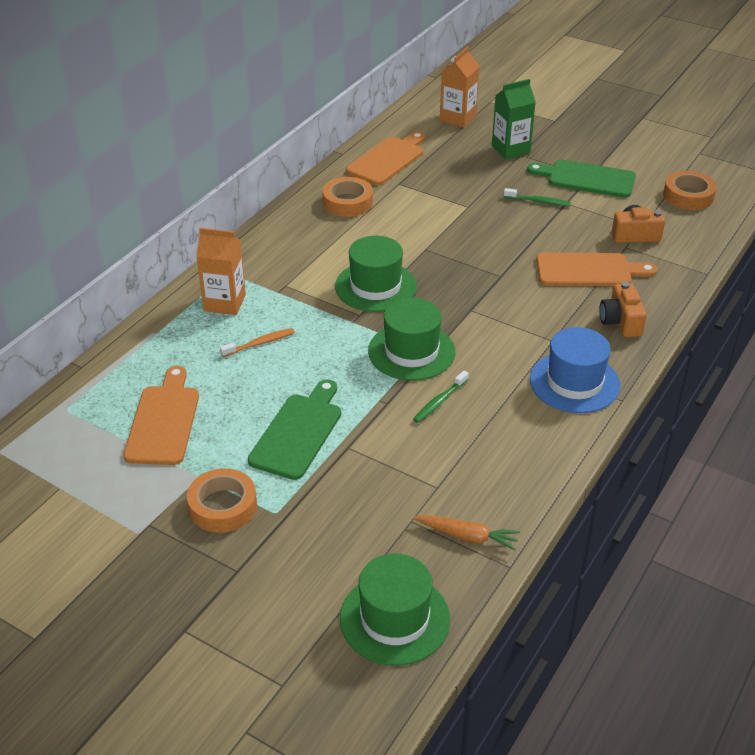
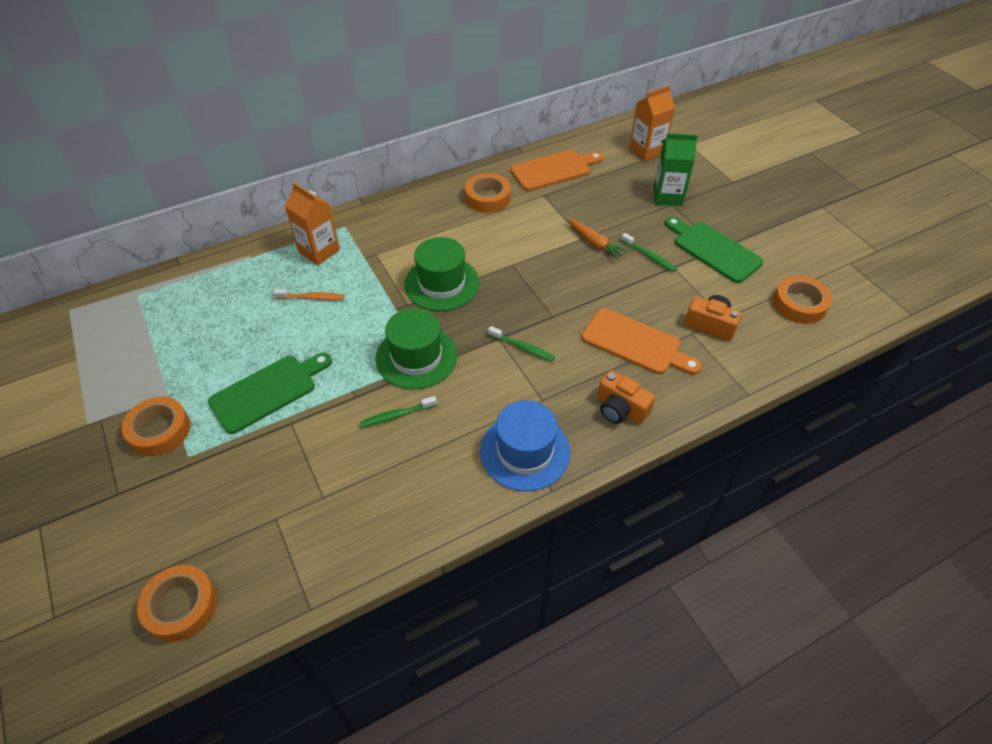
camera: 30 degrees right, 10 degrees up
orange cutting board [123,366,199,465] -> none
green hat [340,554,450,666] -> orange tape [137,565,217,642]
orange carrot [413,515,520,551] -> orange carrot moved to [568,219,629,260]
orange camera [599,282,647,337] -> orange camera turned 75 degrees counterclockwise [597,370,655,424]
none -> green toothbrush [488,326,555,361]

